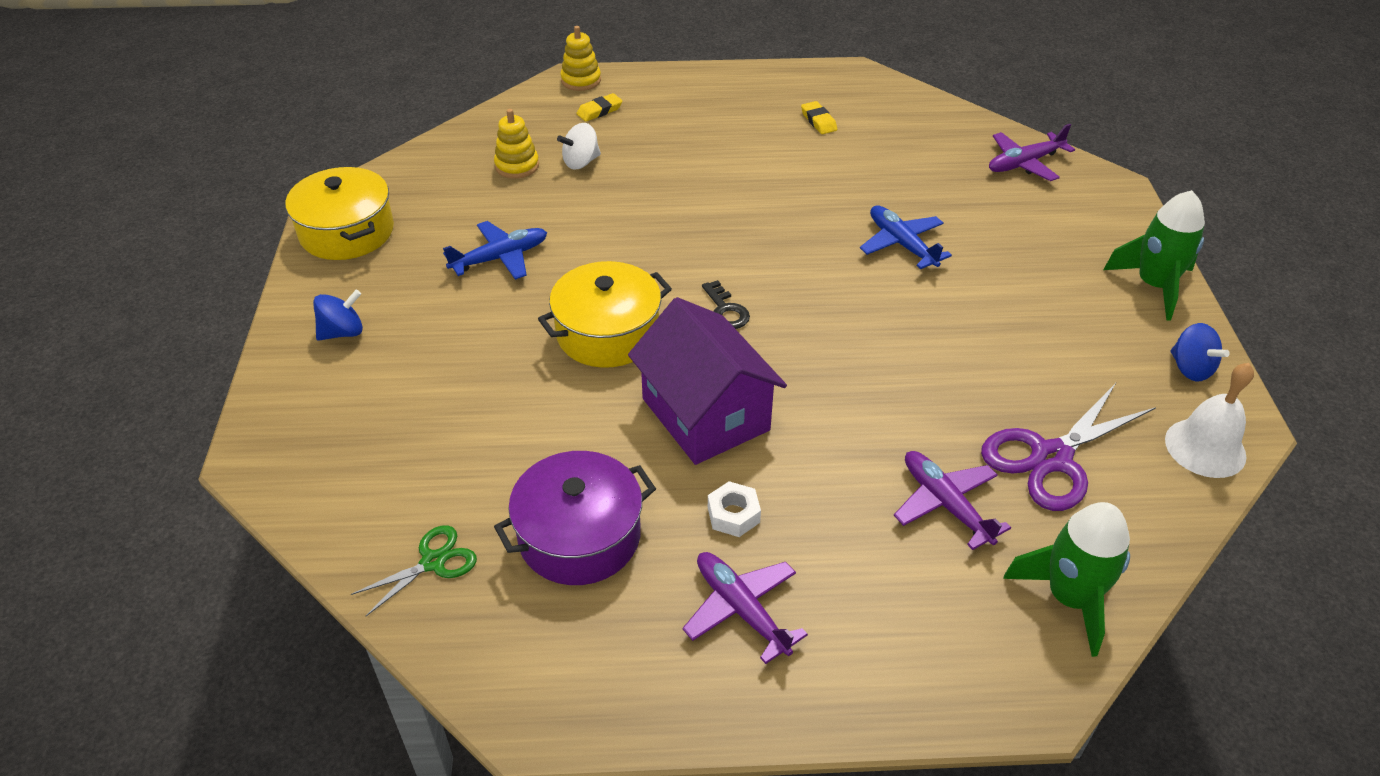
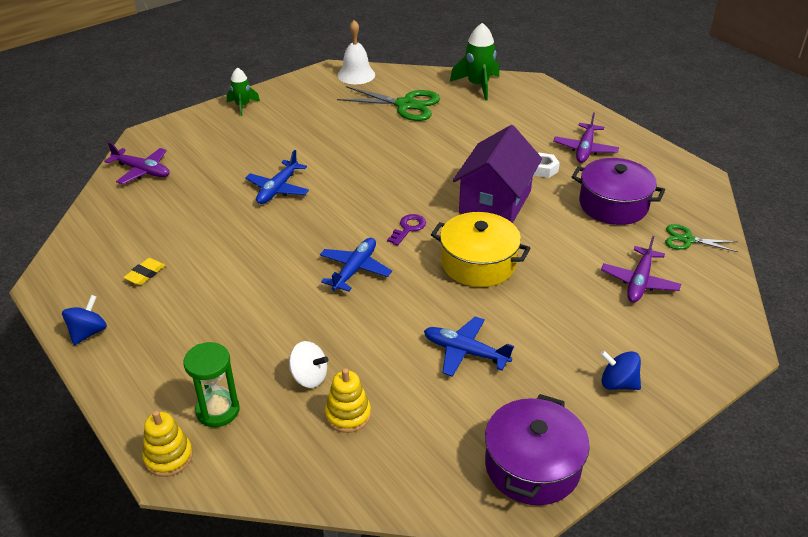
camera: 125 degrees left, 5 degrees down
yellow pot [285,167,394,260] -> purple pot [485,394,590,505]
yellow eraser [576,93,623,122] -> green hourglass [184,342,240,427]
black key [702,280,750,329] -> purple key [387,214,426,246]
purple plane [894,451,1011,550] -> purple plane moved to [601,236,681,303]
purple scissors [981,383,1156,511] -> green scissors [337,86,440,121]
green rocket [1103,190,1205,320] -> green rocket [227,67,260,116], size x0.62
blue spinning top [1170,323,1230,381] -> blue spinning top moved to [62,295,107,345]
none -> blue plane [320,238,392,292]

